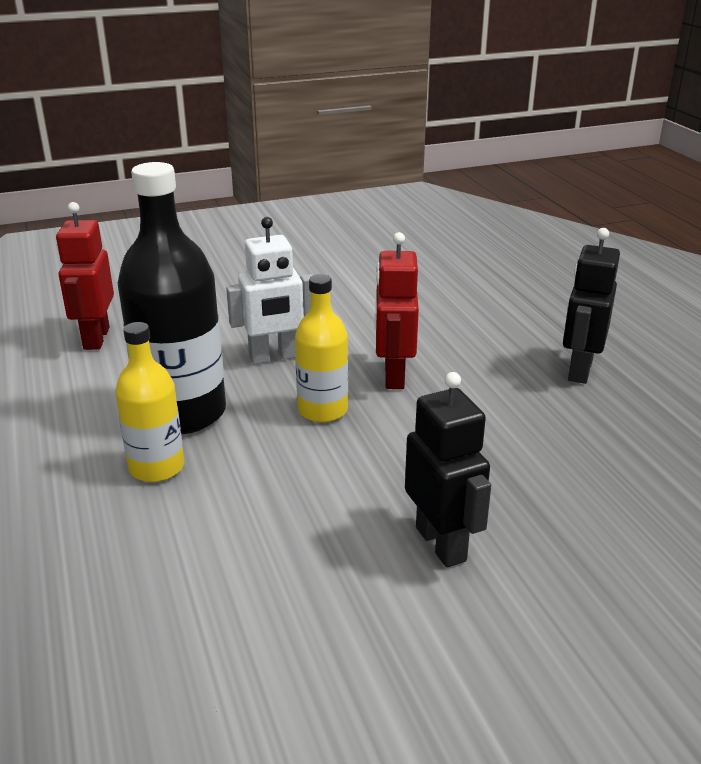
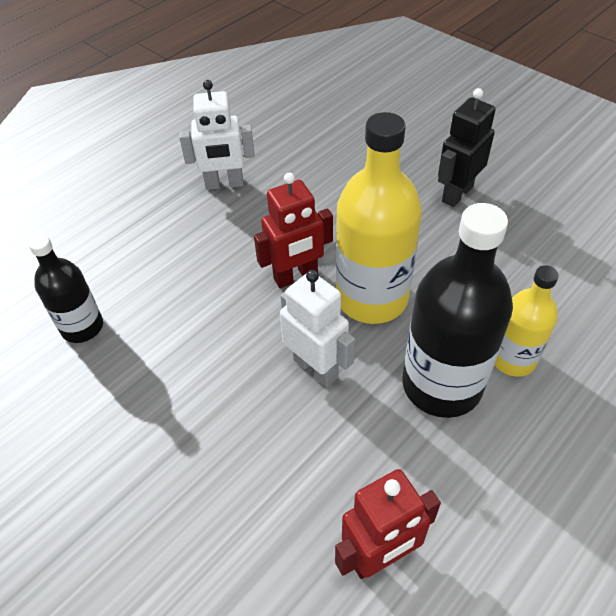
camera: 115 degrees left, 20 degrees up
yellow bottle [295,274,348,423] -> yellow bottle [336,112,422,324], size x1.72
black robot [563,228,620,384] -> white robot [179,80,255,190]
none -> black bottle [29,235,103,343]

